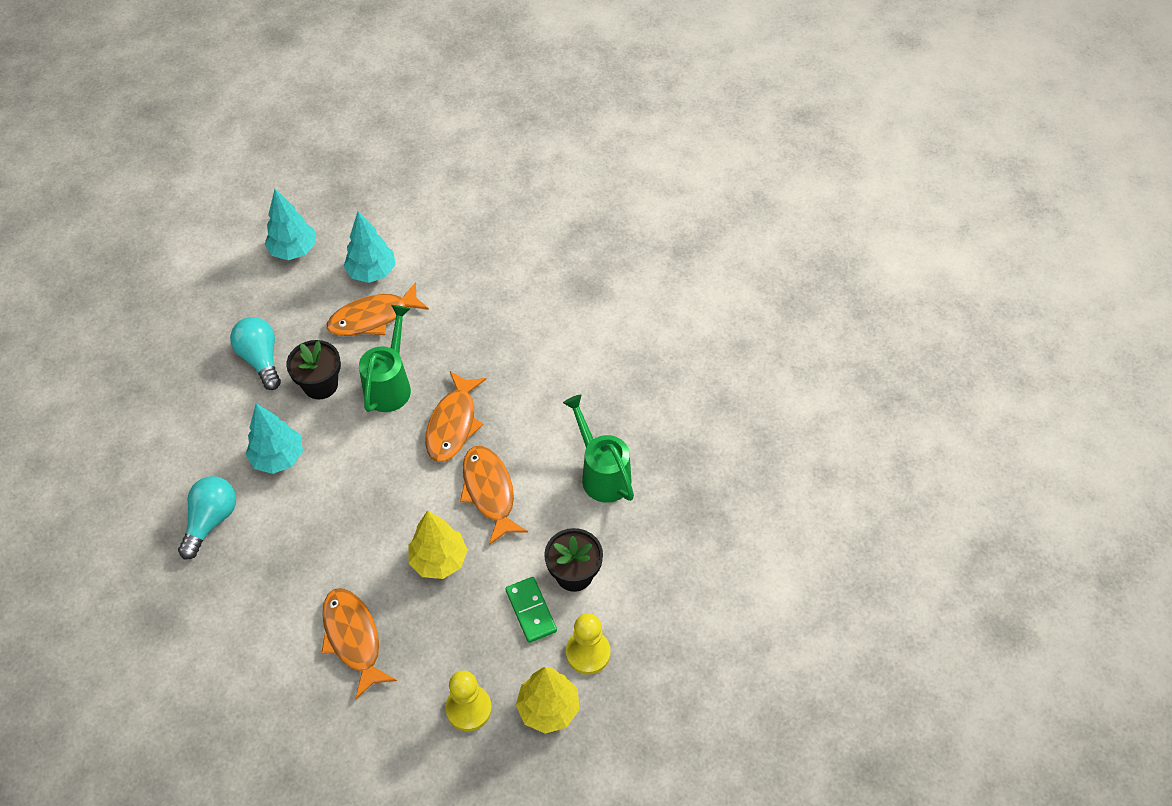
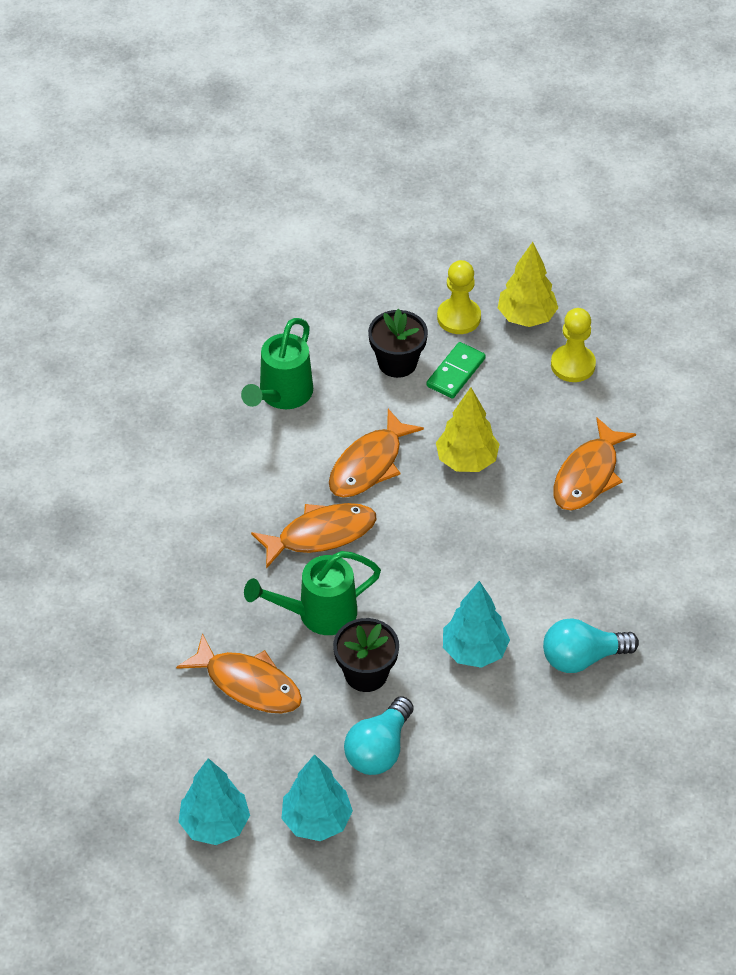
camera: 125 degrees left, 5 degrees down
turquoise tree [344,212,396,283] -> turquoise tree moved to [281,754,353,841]

